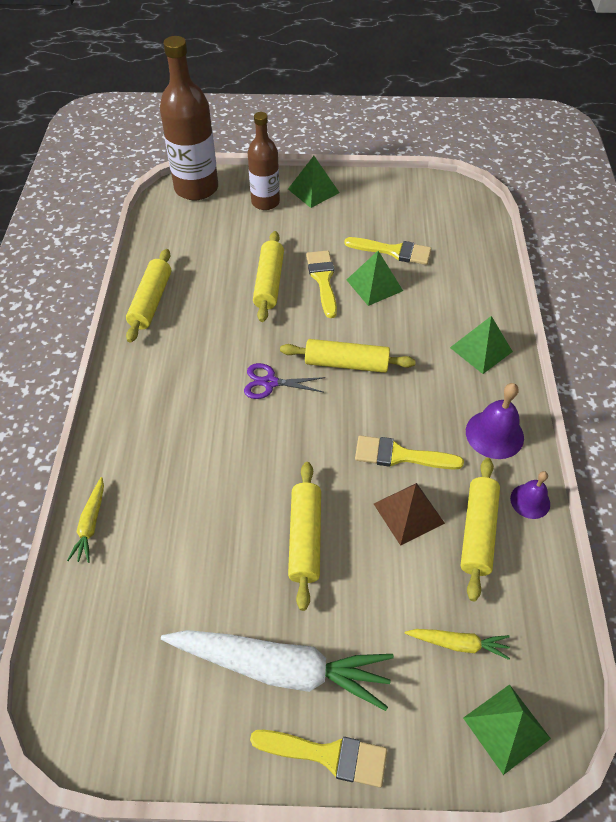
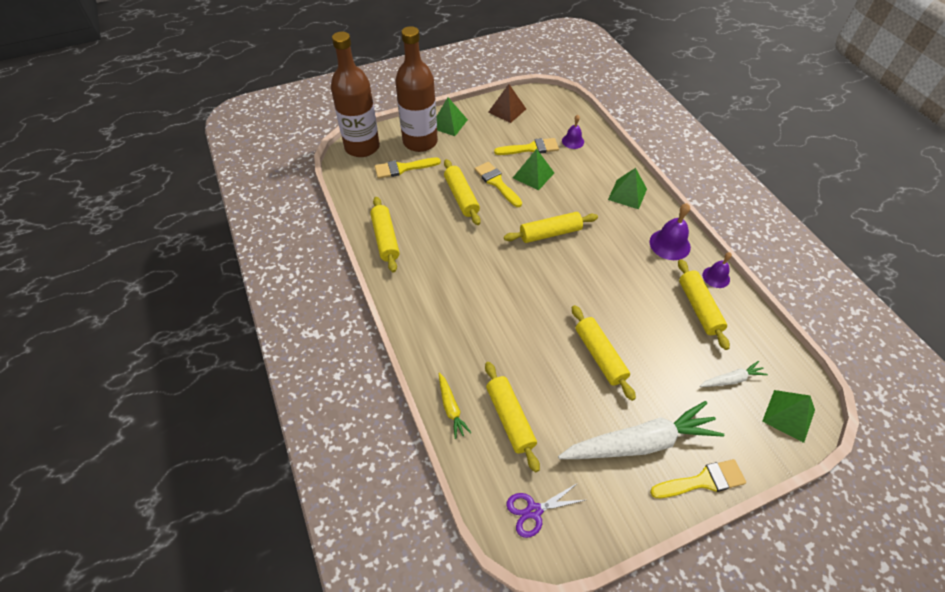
camera: 25 degrees left, 0 degrees up
purple scissors [244,363,325,399] -> purple scissors moved to [506,483,585,538]
brown bottle [248,112,280,210] -> brown bottle [395,26,438,152], size x1.58
yellow brush [355,435,464,470] -> yellow brush moved to [375,157,441,179]
brown pyramid [374,483,445,546] -> brown pyramid moved to [488,84,526,123]
yellow carrot [405,629,510,660] -> white carrot [700,361,768,387]
none -> yellow rolling pin [485,362,540,472]
none -> purple bell [562,115,584,149]

